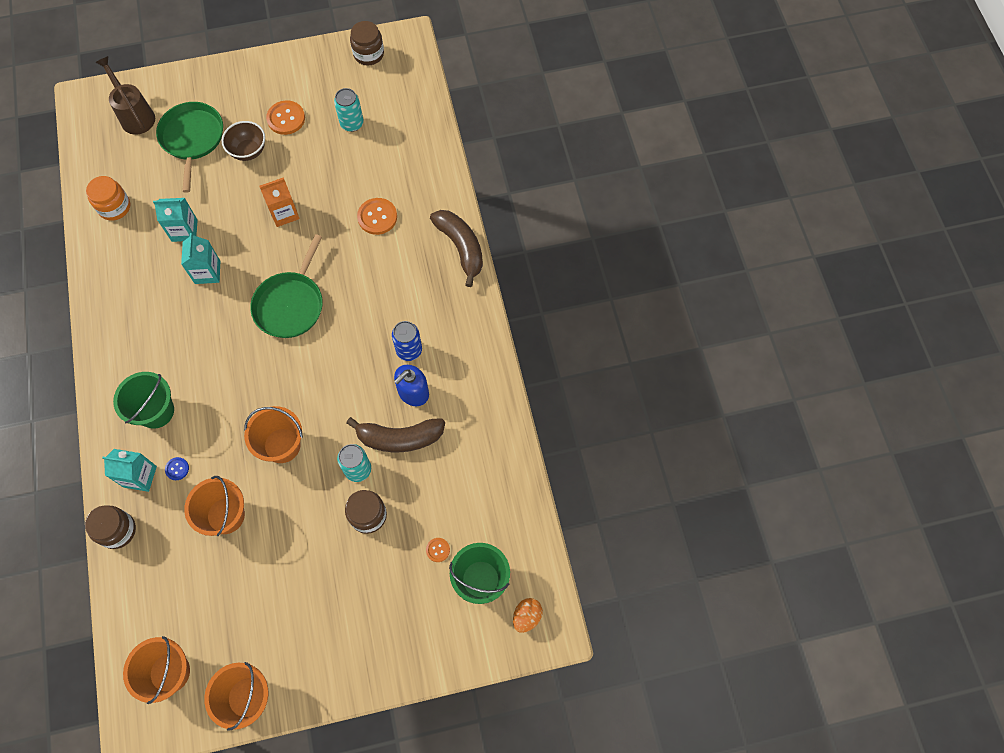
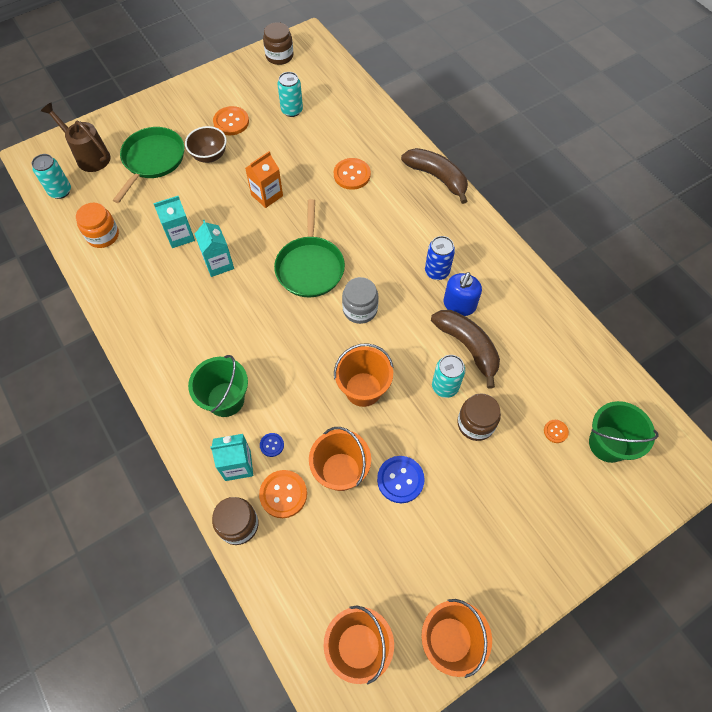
camera: 20 degrees left, 5 degrees down
green pan [156,102,223,193] -> green pan turned 45 degrees clockwise [113,127,184,203]
brown banana [347,417,445,452] -> brown banana turned 105 degrees counterclockwise [431,310,500,389]
orange egg [513,598,543,633] -> none
none -> turquoise can [32,154,71,199]
none -> orange button [259,470,307,518]
none -> grey jar [342,277,378,324]
none -> blue button [377,456,425,503]

